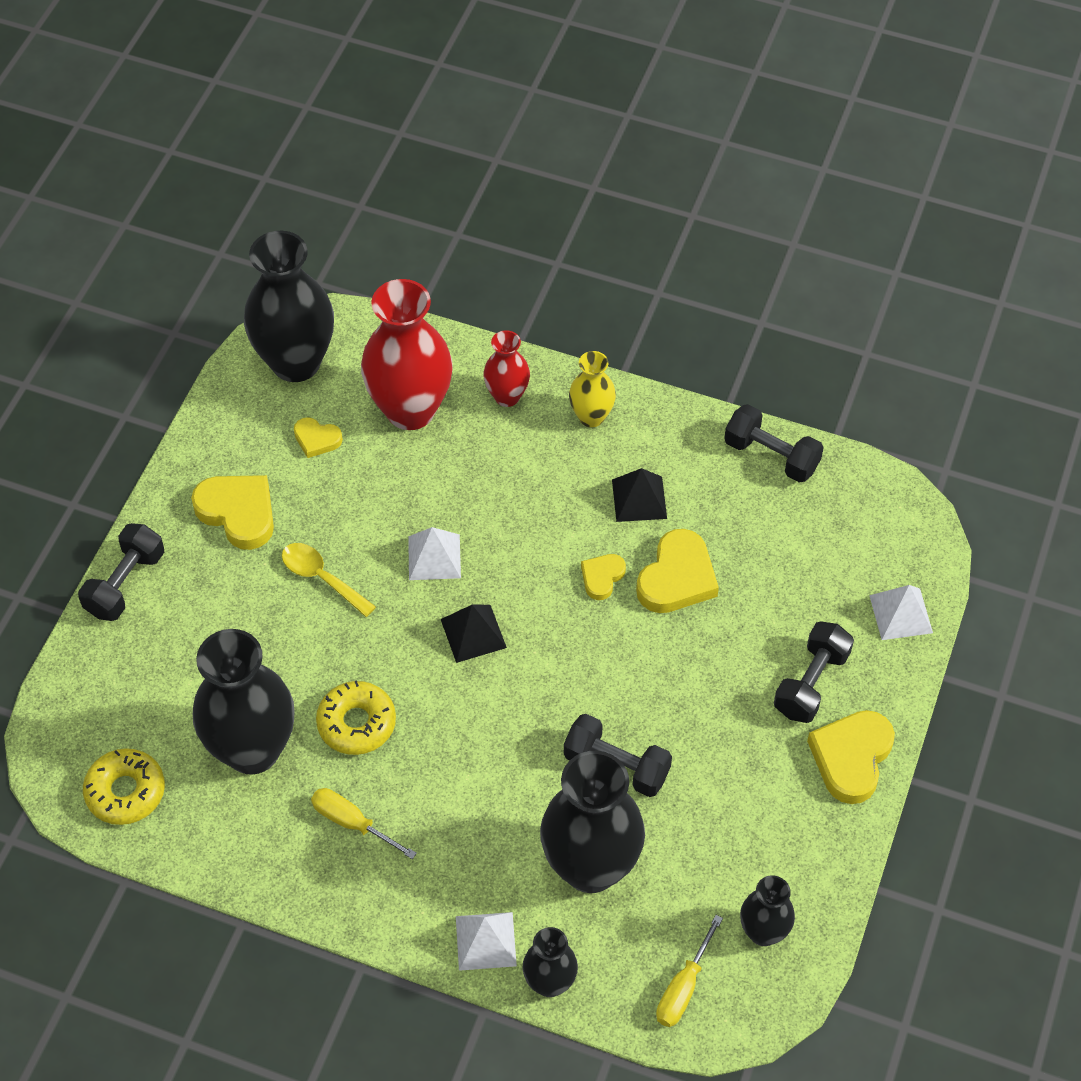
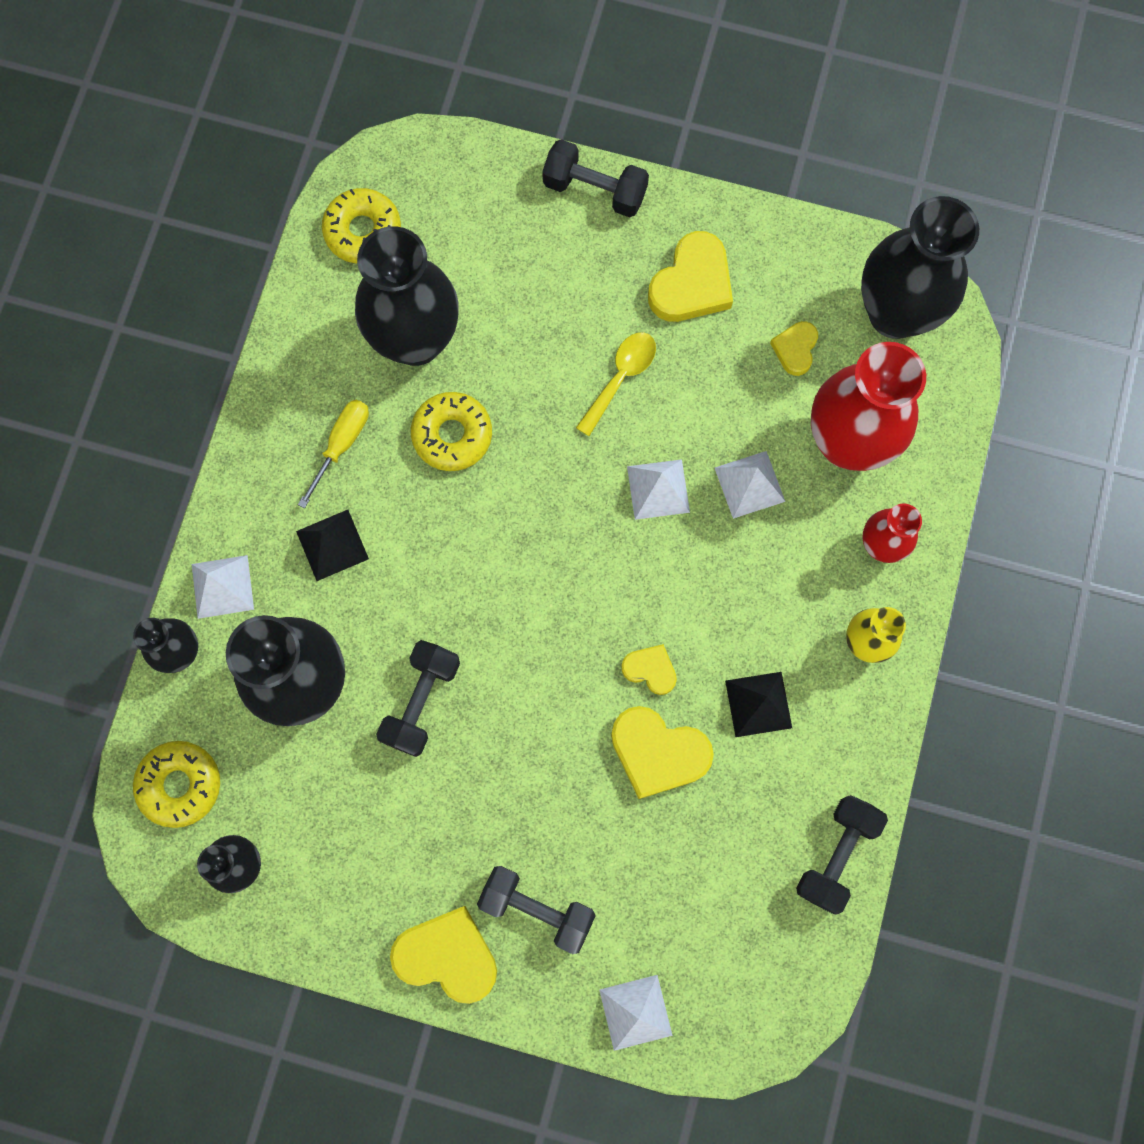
camera: 85 degrees right, 20 degrees up
black pyramid [440,605,507,663] -> black pyramid moved to [296,510,369,581]
yellow screwdriver [656,915,723,1027] -> yellow donut [133,741,220,828]
none -> white pyramid [715,451,785,519]

